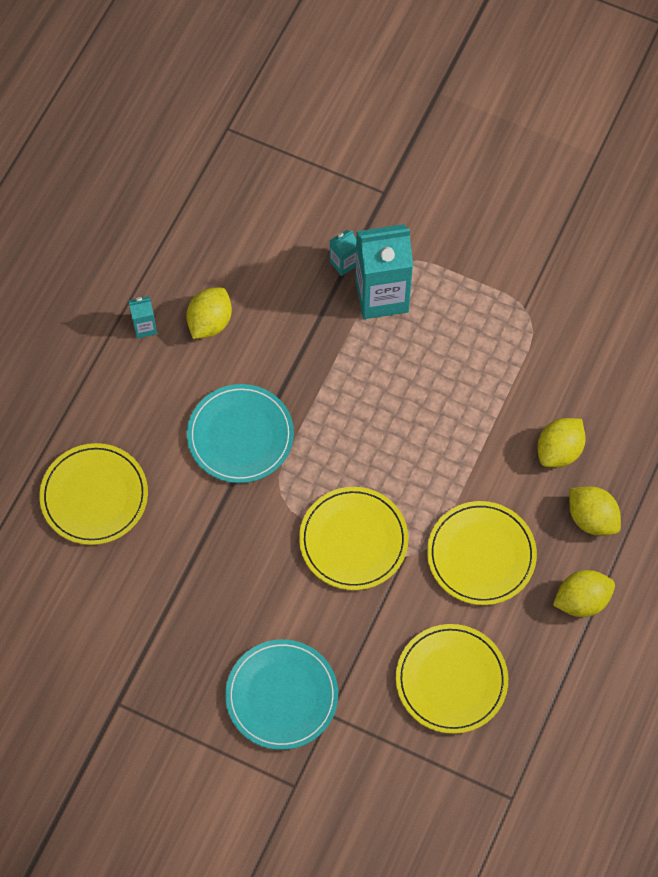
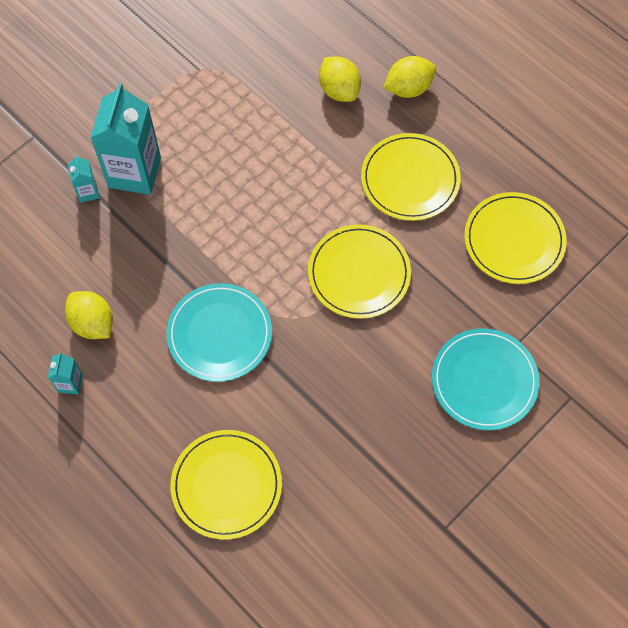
camera: 70 degrees left, 0 degrees up
yellow lemon [553,570,615,617] -> none

